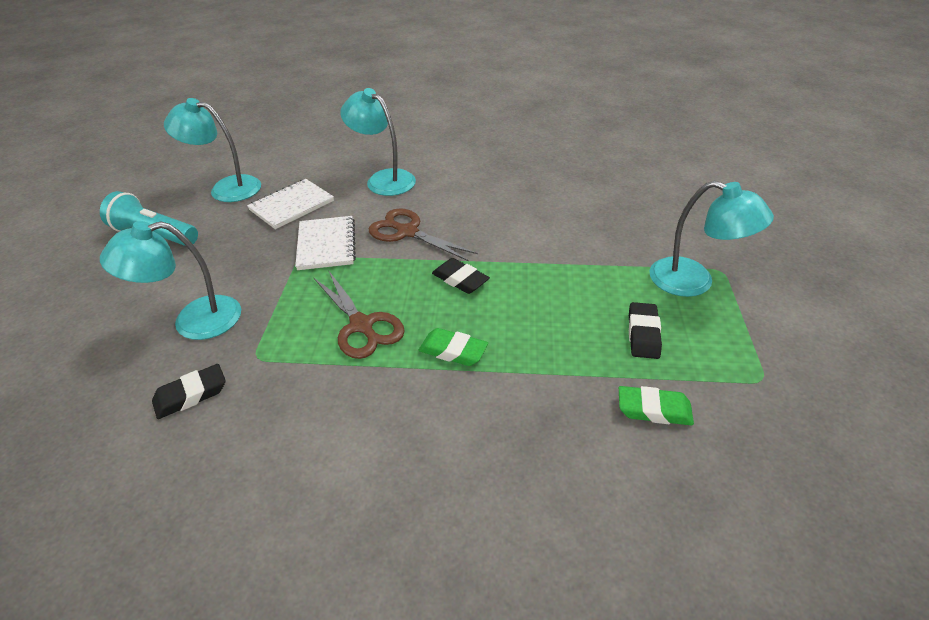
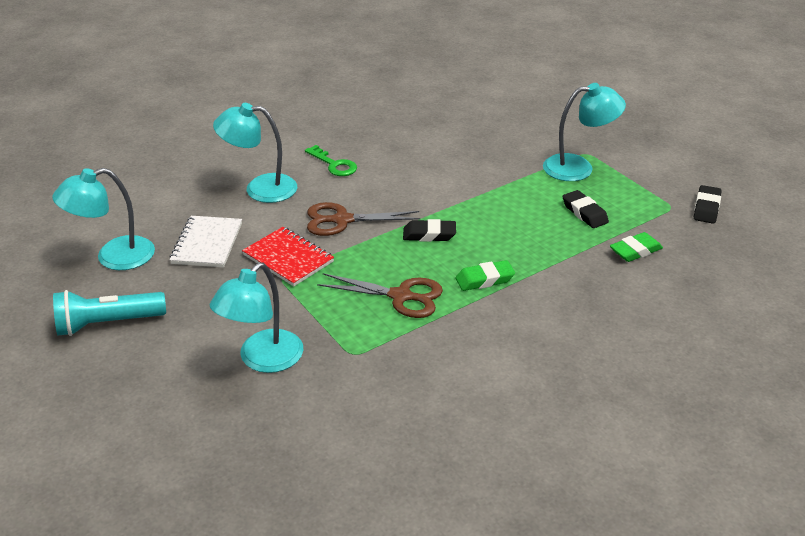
camera: 40 degrees left, 5 degrees down
black eraser [152,364,226,419] -> black eraser moved to [694,185,721,224]
white notebook [295,216,356,270] -> red notebook [242,227,334,286]
none -> green key [305,145,357,176]

